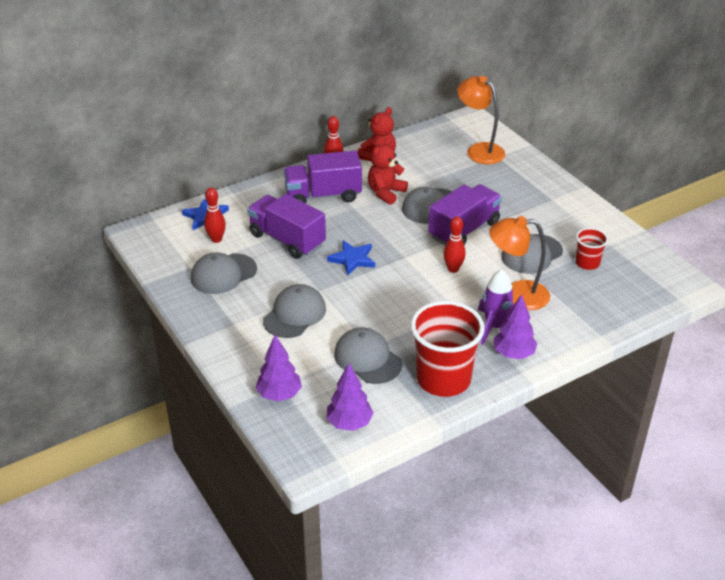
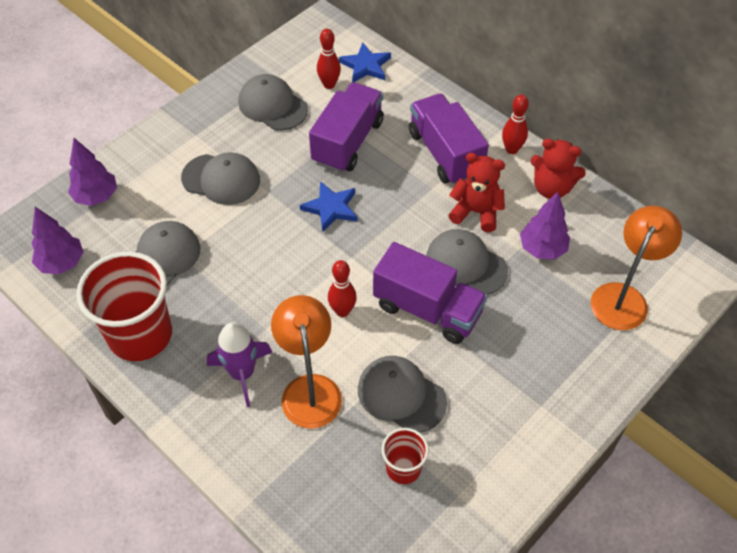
camera: 75 degrees right, 15 degrees up
purple tree [493,294,537,359] -> purple tree moved to [520,192,570,260]

